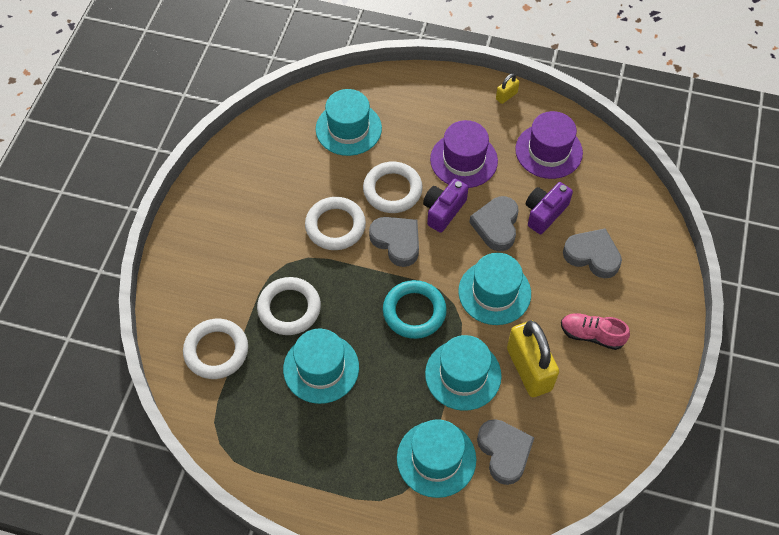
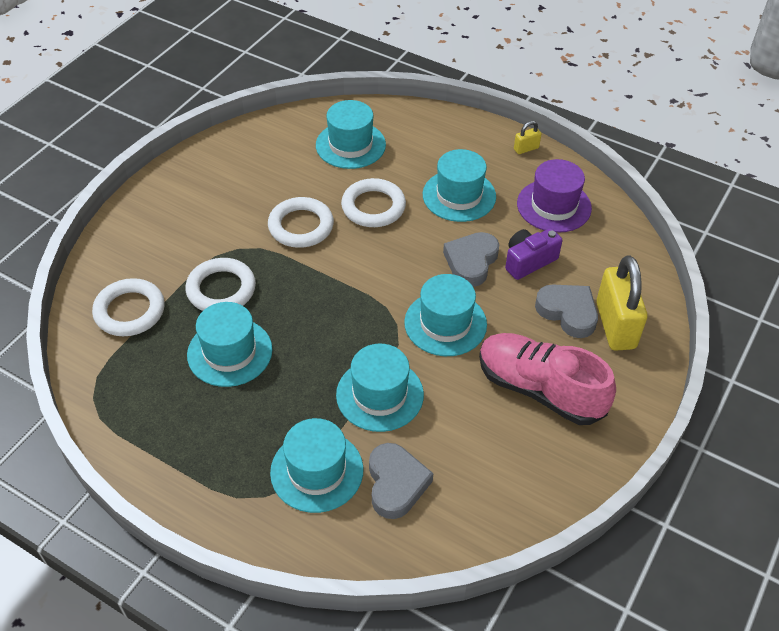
camera: 15 degrees right, 10 degrees down
grey heart [369,217,419,267] -> none
turquoise ring [383,280,447,339] -> none
purple camera [423,179,468,233] -> none
purple hat [430,120,498,188] -> turquoise hat [423,149,496,222]
yellow padlock [507,320,559,397] -> yellow padlock moved to [596,255,647,351]
pink shoe [561,313,630,350] -> pink shoe [479,333,616,425], size x1.82

